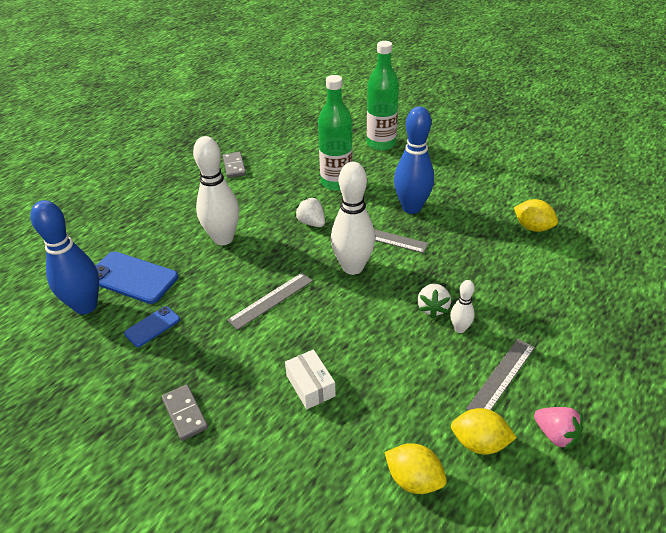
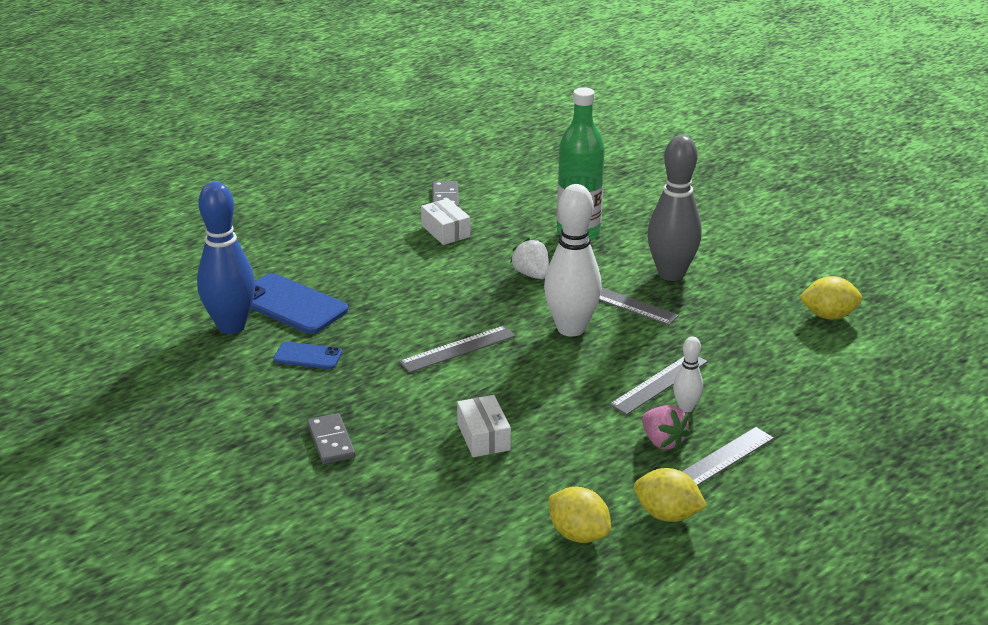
camera: 10 degrees right, 10 degrees down
blue phone [124,306,180,347] -> blue phone turned 45 degrees clockwise [273,342,342,369]
white bowling pin [193,136,239,245] -> none
green bottle [367,41,399,151] -> none
blue bowling pin [394,106,434,214] -> grey bowling pin [647,135,702,281]
white strawberry [417,283,451,318] -> grey ruler [609,357,708,415]
yellow lemon [514,199,558,232] -> yellow lemon turned 45 degrees counterclockwise [799,276,863,320]
pink strawberry [534,407,583,450] -> pink strawberry moved to [642,405,691,451]
none -> white box [421,198,471,245]

